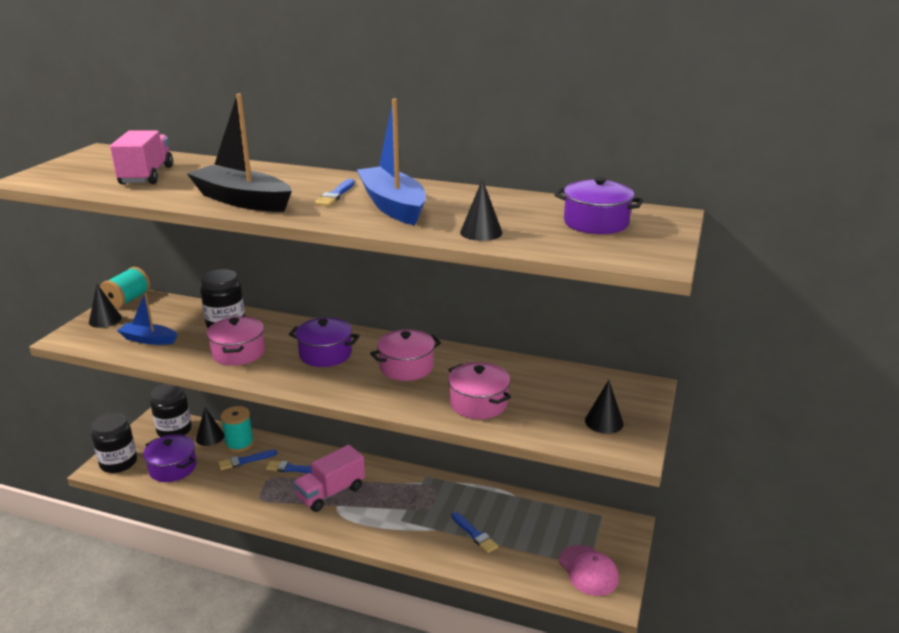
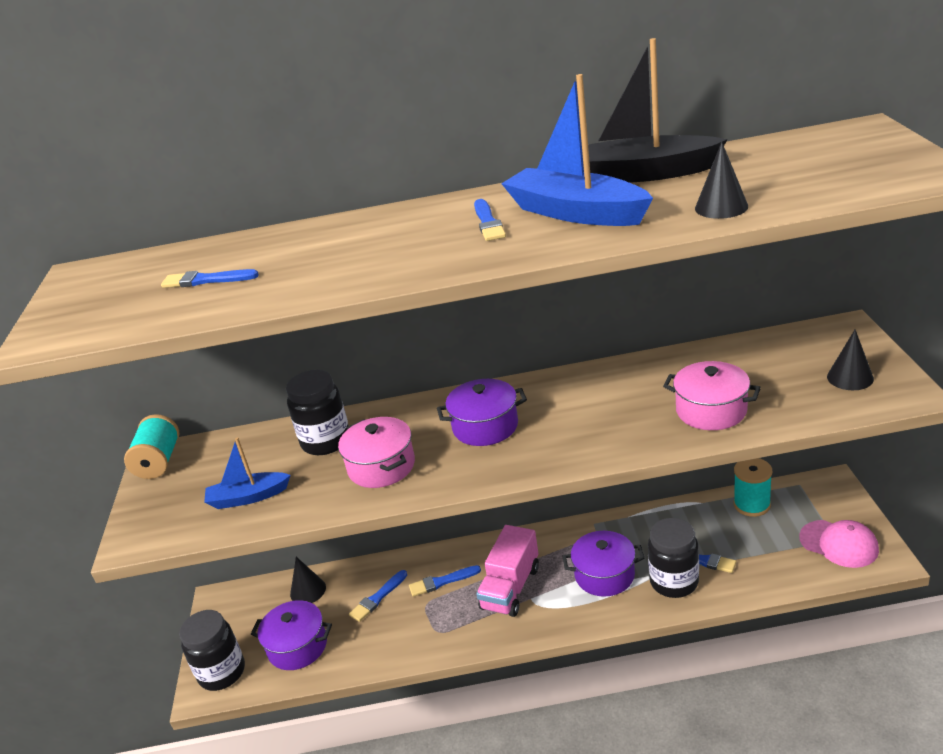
camera: 20 degrees left, 5 degrees up
black cone [89,284,122,328] -> none
pink truck [110,130,173,184] -> blue brush [161,269,259,288]
black jar [151,384,192,437] -> black jar moved to [648,518,699,598]
black boat [187,94,292,212] -> black boat moved to [582,38,728,183]
turquoise spool [221,406,254,452] -> turquoise spool moved to [734,458,772,517]
pink pot [370,329,441,381] -> none
purple pot [554,177,643,234] -> purple pot moved to [562,531,644,597]

